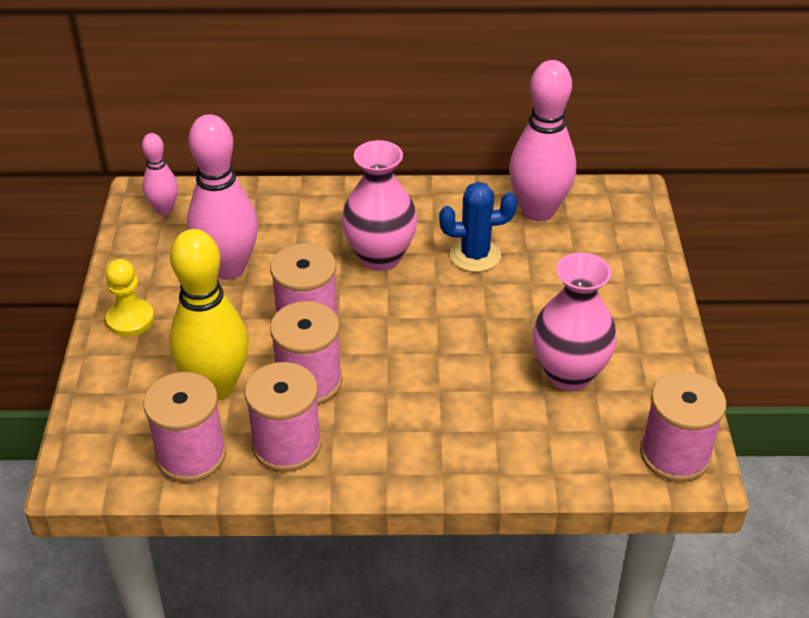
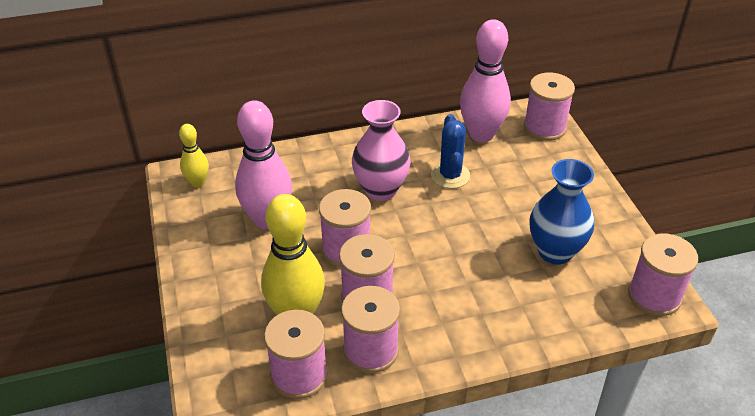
camera: 15 degrees left, 0 degrees up
yellow pawn [106,259,154,337] -> none
pink bowling pin [142,133,178,215] -> yellow bowling pin [179,124,209,188]
blue cactus [439,182,517,272] -> blue cactus turned 75 degrees counterclockwise [431,114,470,189]
pink vase [533,252,617,391] -> blue vase [530,159,594,264]
none -> pink spool [524,73,575,141]

